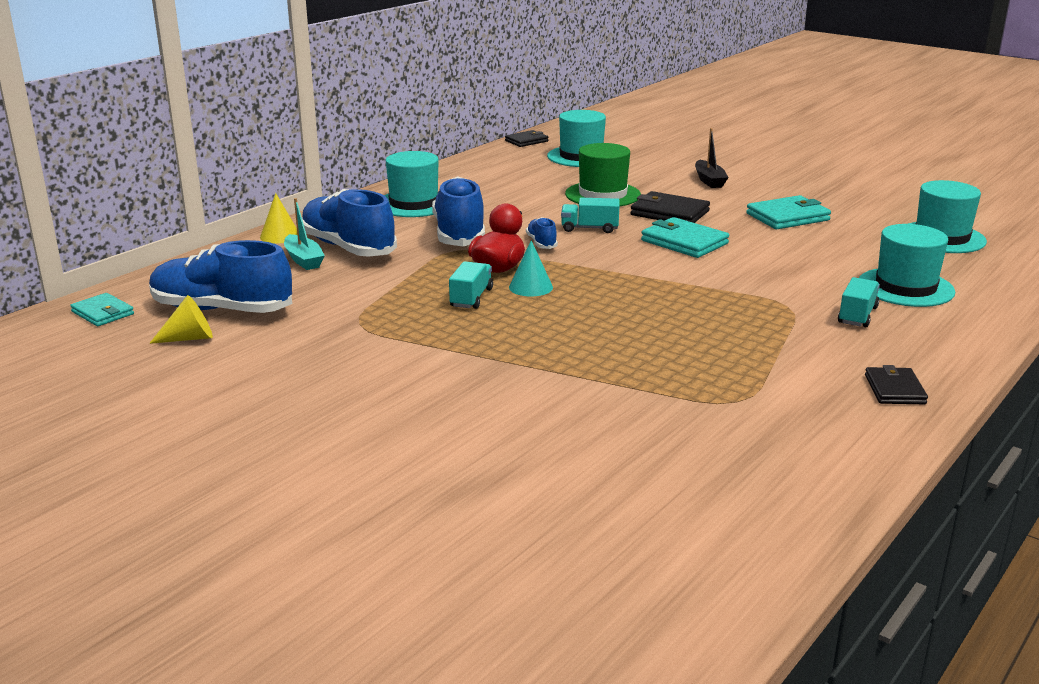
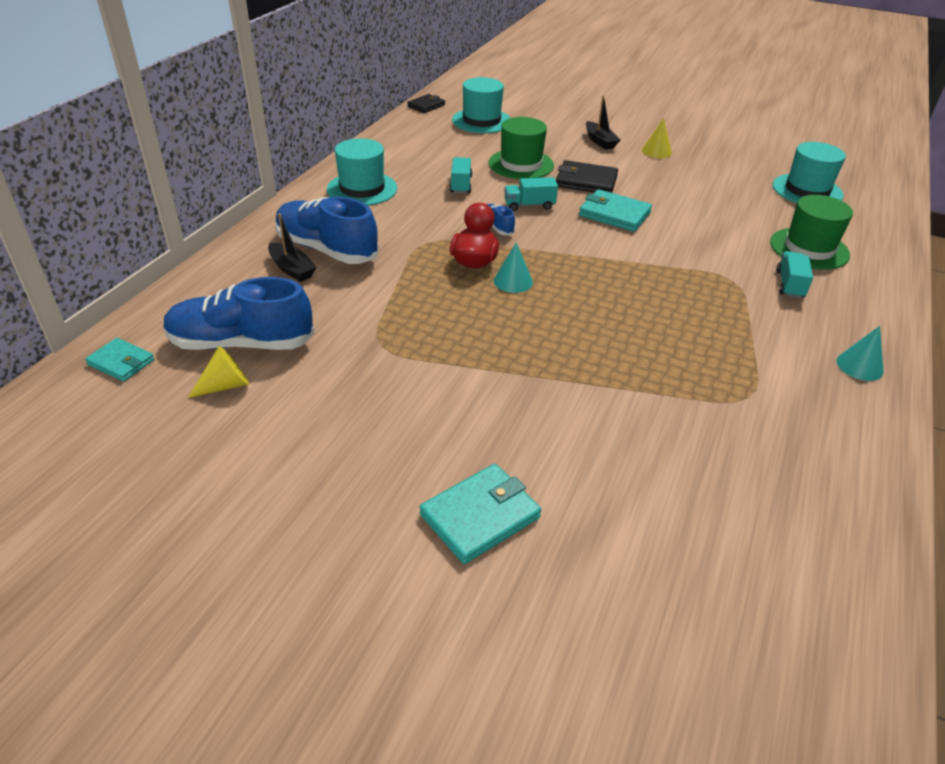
camera: 15 degrees left, 15 degrees up
yellow cone [260,193,297,244] -> yellow cone moved to [642,118,672,158]
turquoise boat [284,198,325,270] -> black boat [268,214,317,282]
blue shoe [432,176,485,246] -> none
turquoise truck [449,261,493,309] -> turquoise truck moved to [450,157,472,193]
turquoise wallet [746,195,831,229] -> turquoise wallet moved to [420,464,541,564]
turquoise hat [859,224,955,307] -> green hat [770,195,853,270]
black wallet [865,365,928,404] -> turquoise cone [837,326,884,381]

